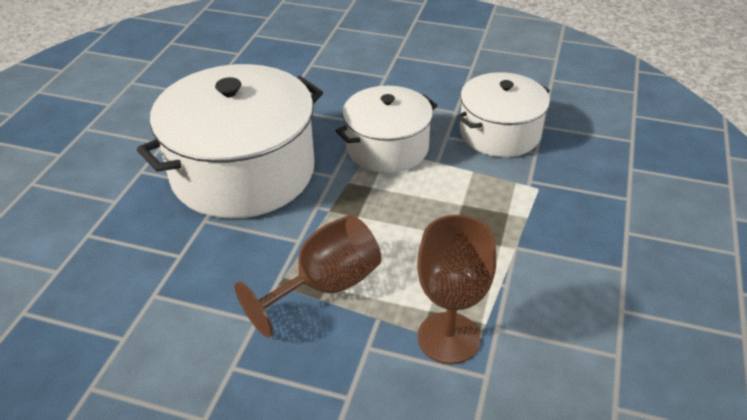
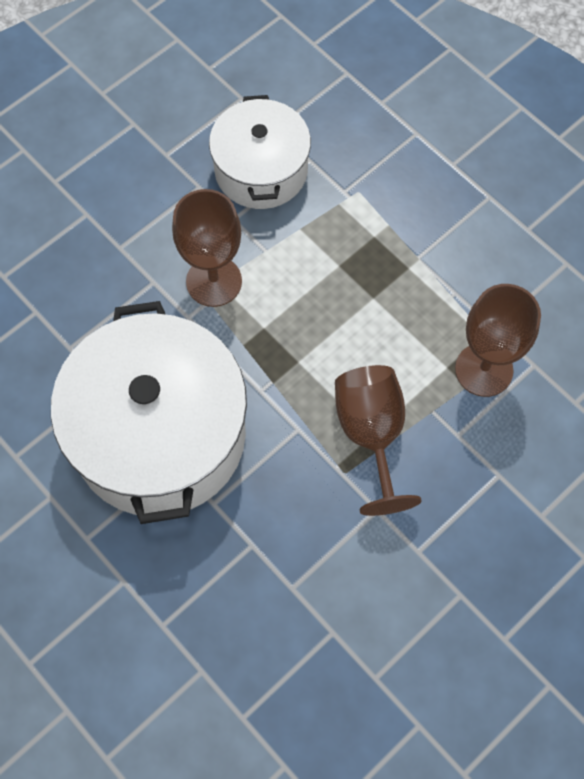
camera: 60 degrees left, 25 degrees up
white pot [336,86,438,173] -> brown goblet [172,189,242,307]

